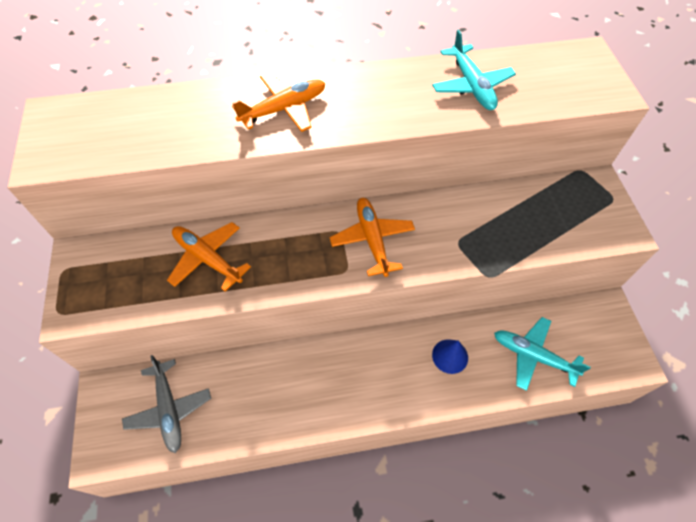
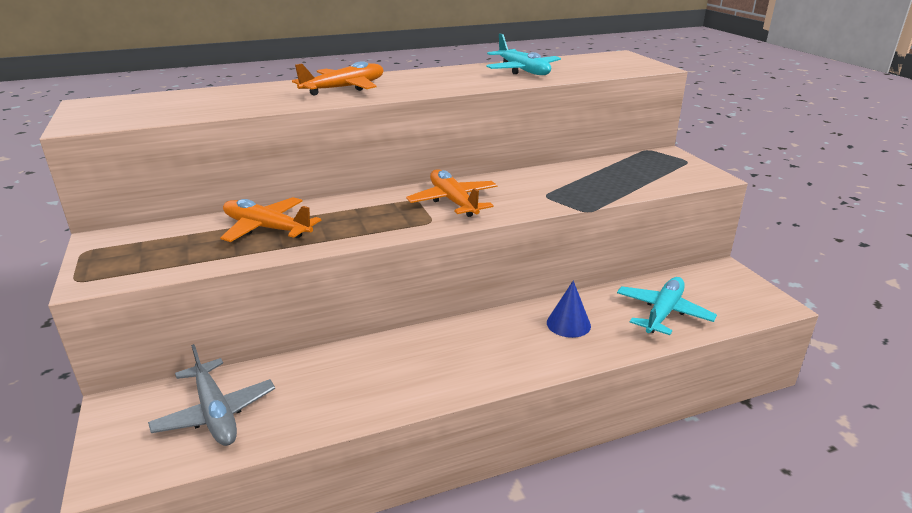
camera: 10 degrees left, 30 degrees down
turquoise plane [494,317,591,391] -> turquoise plane turned 105 degrees clockwise [617,277,717,335]

